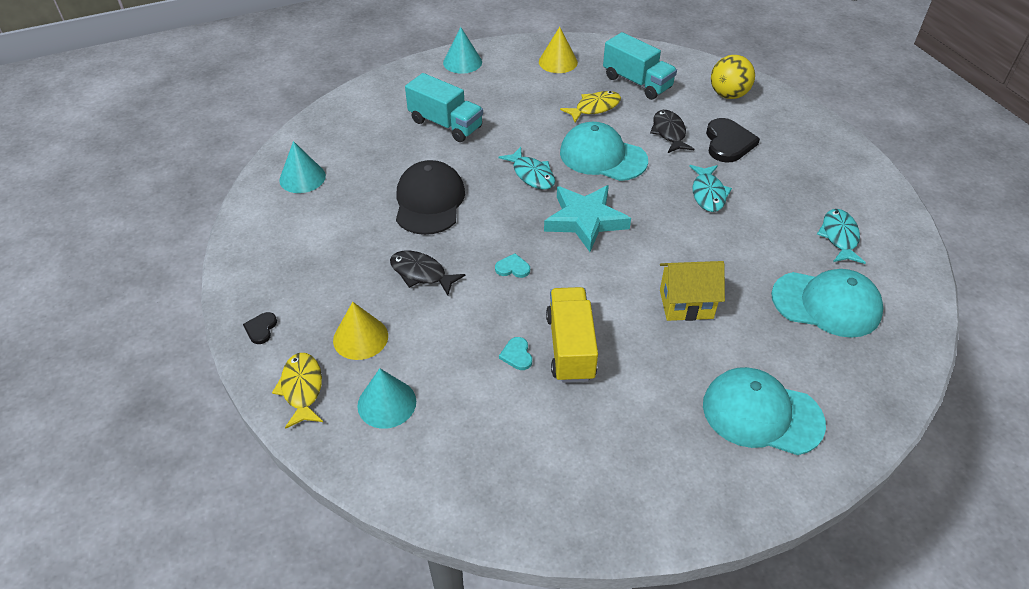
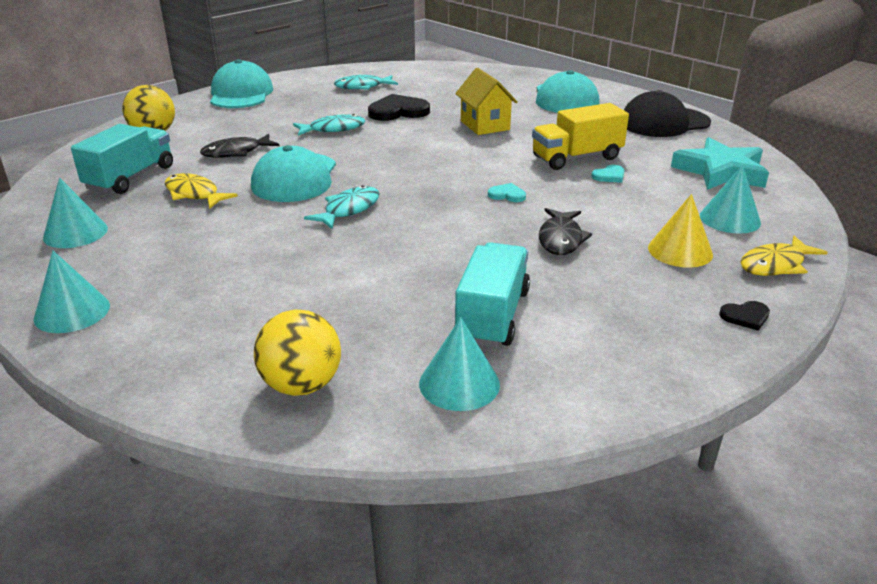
camera: 110 degrees left, 15 degrees down
black cap [396,160,465,235] -> black cap moved to [624,90,711,137]
turquoise truck [405,73,483,142] -> turquoise truck moved to [454,242,530,348]
turquoise heart [495,254,530,278] -> turquoise heart turned 120 degrees clockwise [488,183,526,202]
yellow cone [539,27,578,73] -> turquoise cone [43,177,108,248]
turquoise star [544,185,631,252] -> turquoise star moved to [671,137,769,190]
black heart [706,118,760,163] -> black heart moved to [368,94,430,121]
turquoise cap [771,269,883,338] -> turquoise cap moved to [210,59,273,108]
none -> yellow ball [254,310,341,396]

